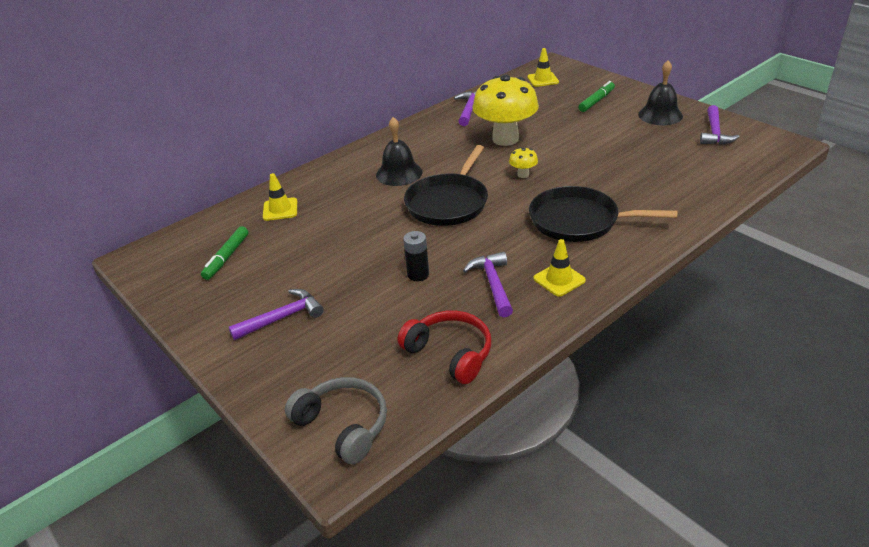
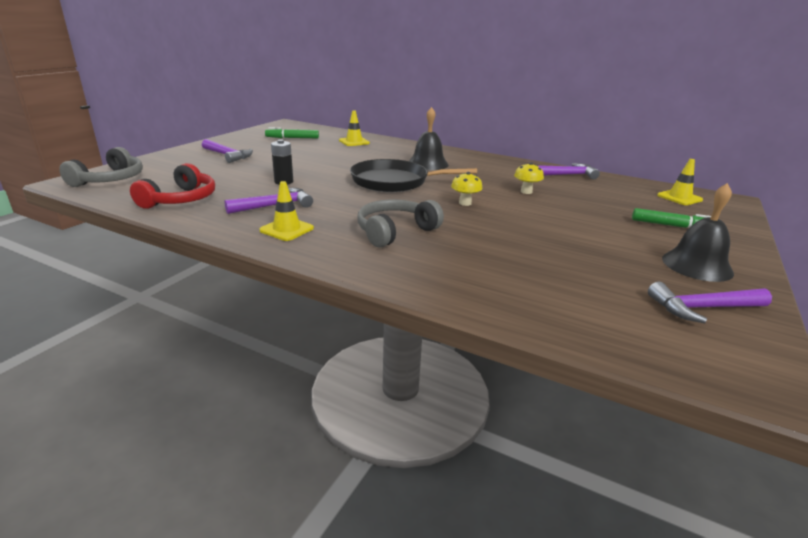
camera: 65 degrees right, 10 degrees down
yellow mushroom [473,75,539,146] -> yellow mushroom [514,162,544,194], size x0.42
black pan [529,186,677,242] -> grey headphones [357,199,444,247]

